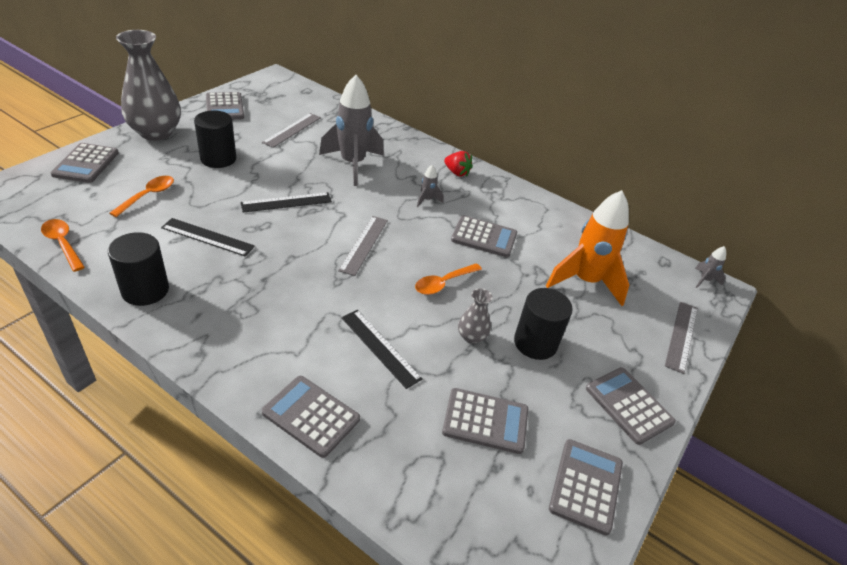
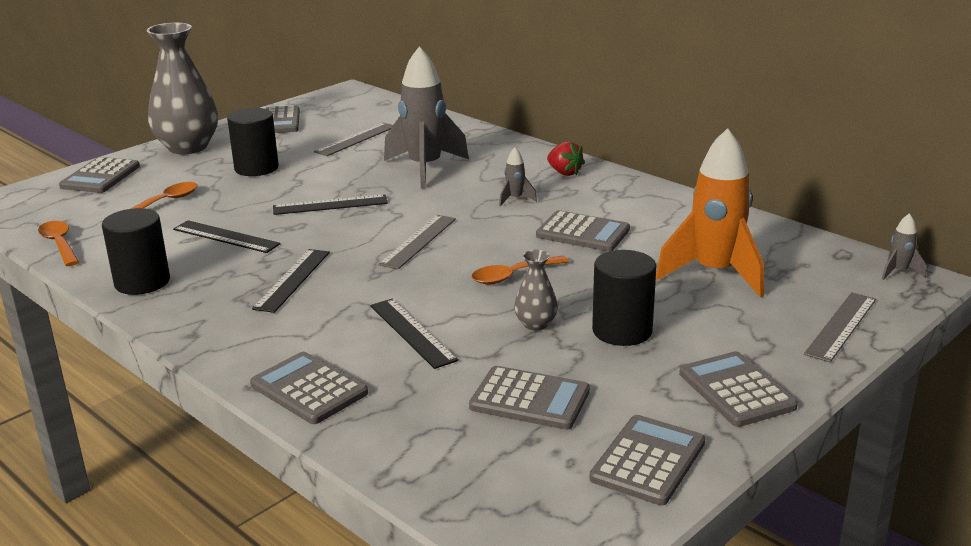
camera: 15 degrees right, 15 degrees down
none -> black ruler [252,249,330,313]

